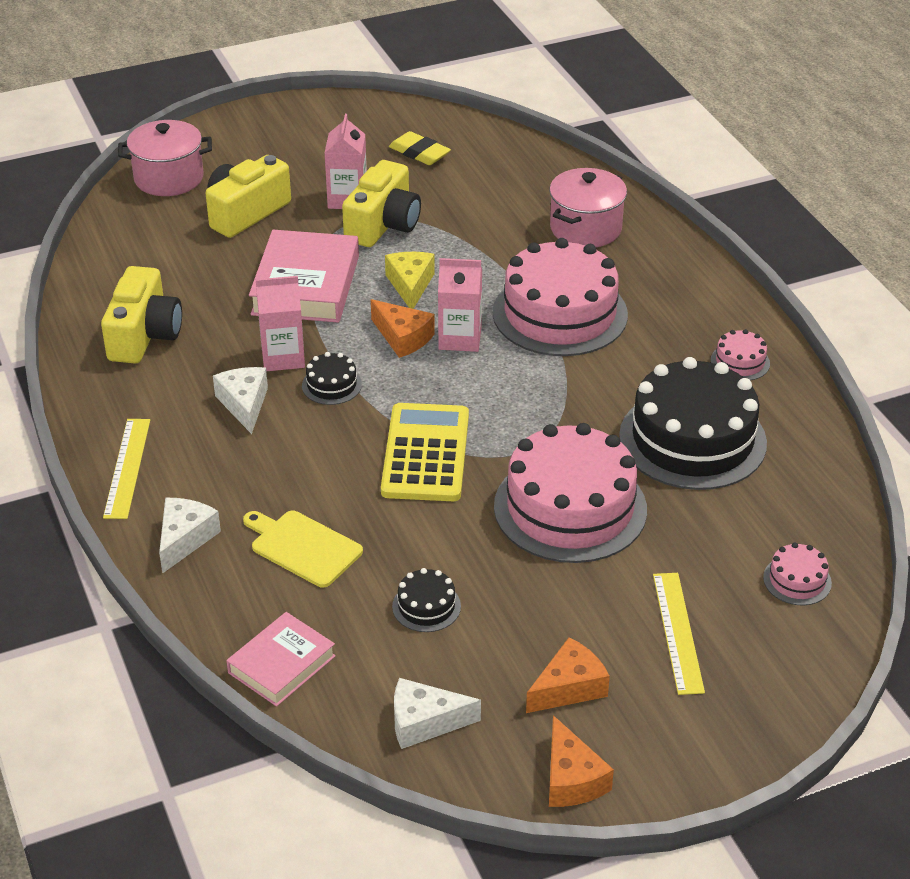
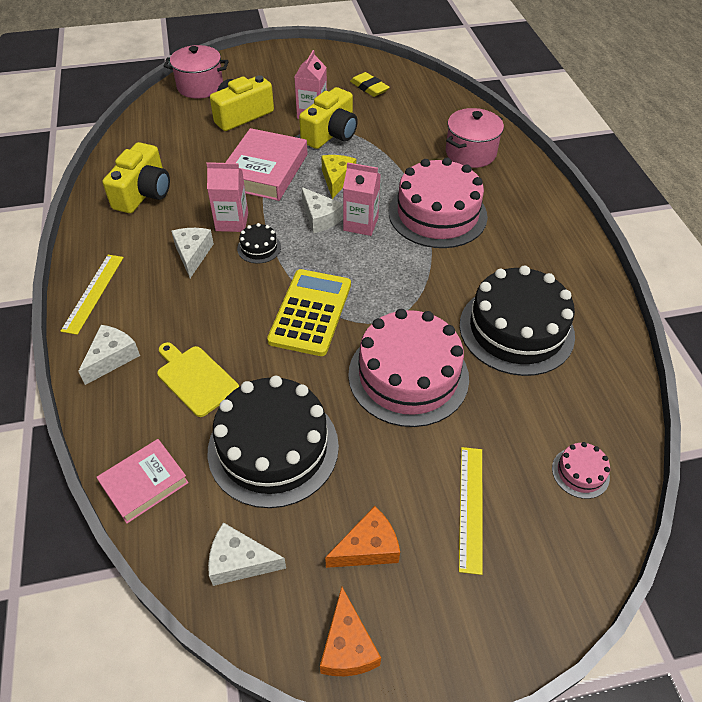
camera: 10 degrees right, 10 degrees up
orange cheese [371,299,435,358] -> white cheese [301,187,343,233]
black cake [392,568,461,632] -> black cake [208,376,339,508], size x2.36
pink cake [711,329,770,381] -> none

